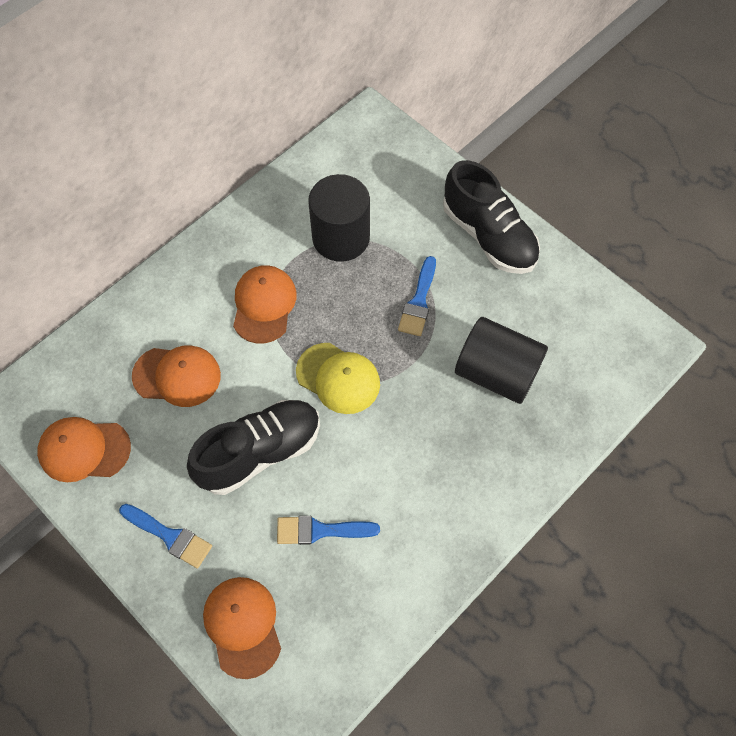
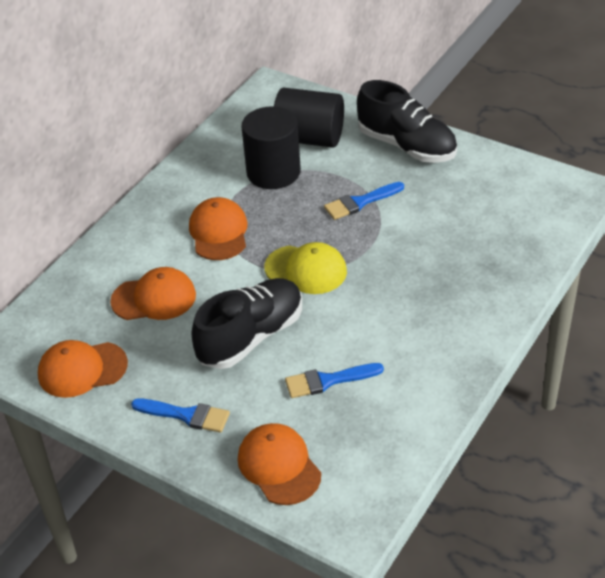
camera: 10 degrees left, 20 degrees down
blue brush [398,256,436,336] -> blue brush turned 60 degrees clockwise [324,182,404,220]
black cylinder [455,317,548,404] -> black cylinder moved to [274,87,344,148]

